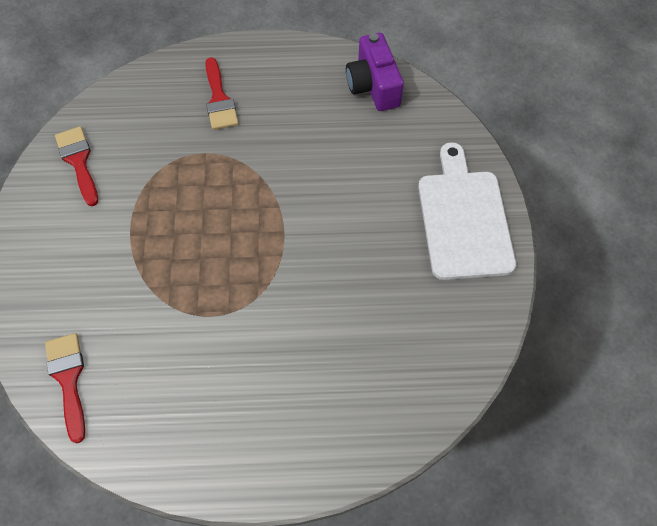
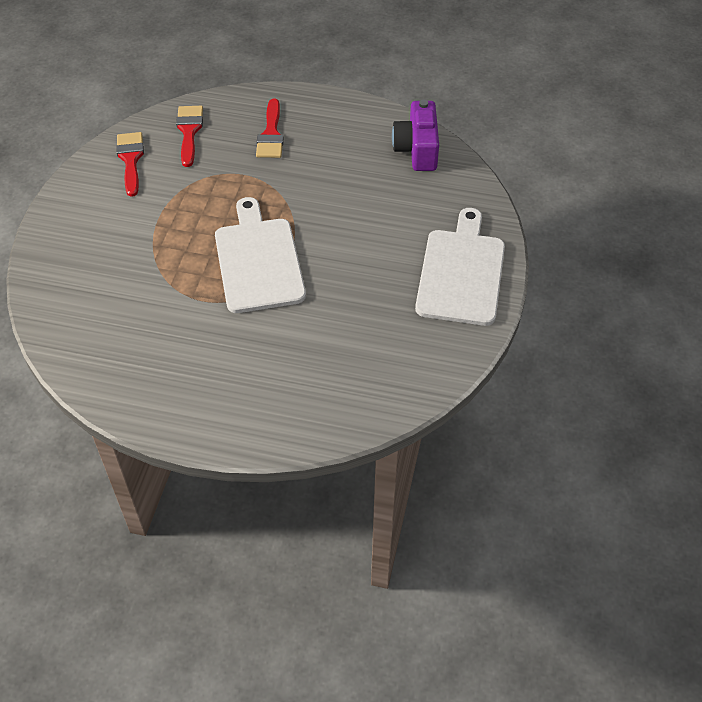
camera: 15 degrees right, 10 degrees down
red brush [45,333,85,443] -> red brush moved to [176,106,203,167]
none -> white cutting board [215,197,306,313]

